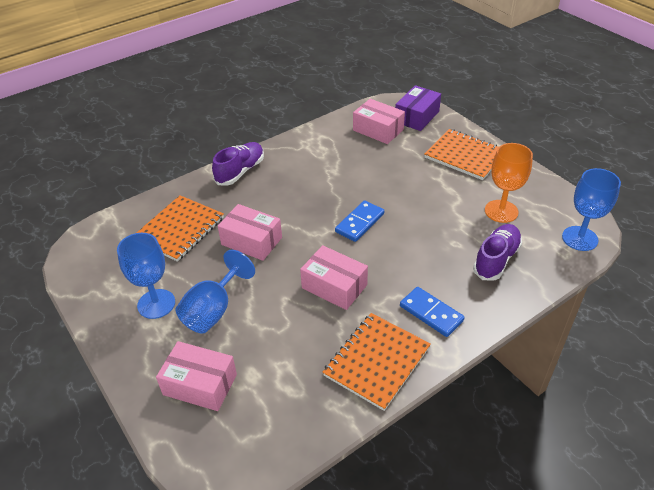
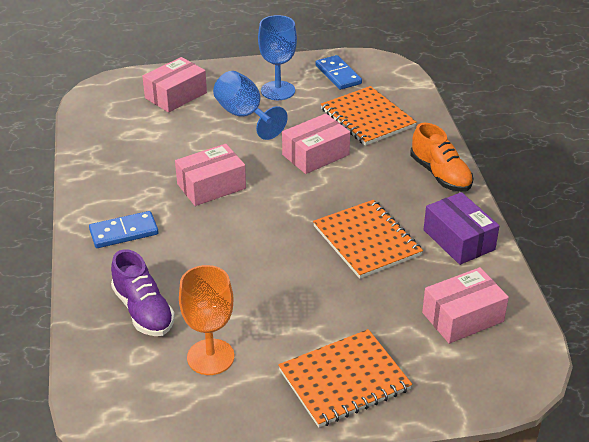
camera: 115 degrees right, 5 degrees down
purple shoe [212,142,264,186] -> orange shoe [411,123,473,192]
orange notebook [323,313,431,411] -> orange notebook moved to [313,200,423,279]
blue domino [335,200,384,242] -> blue domino moved to [316,55,362,90]
purple box [395,85,441,131] -> purple box moved to [424,192,499,265]
blue goblet [562,168,621,251] -> none

